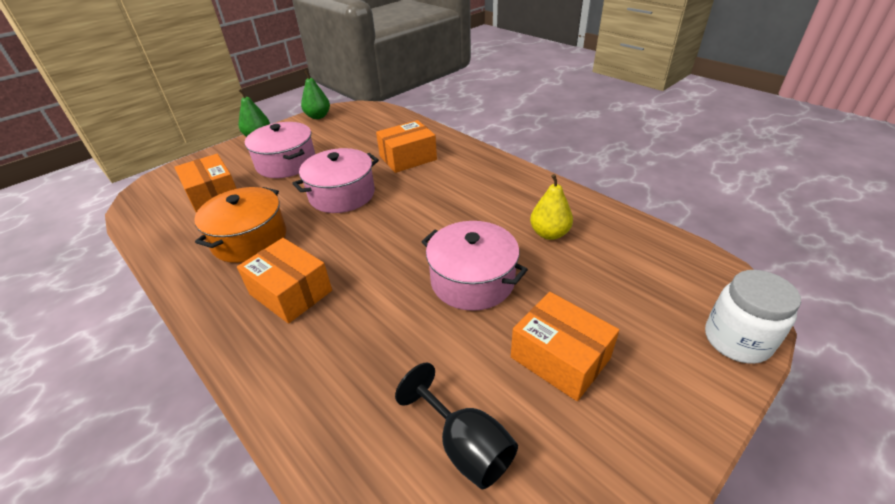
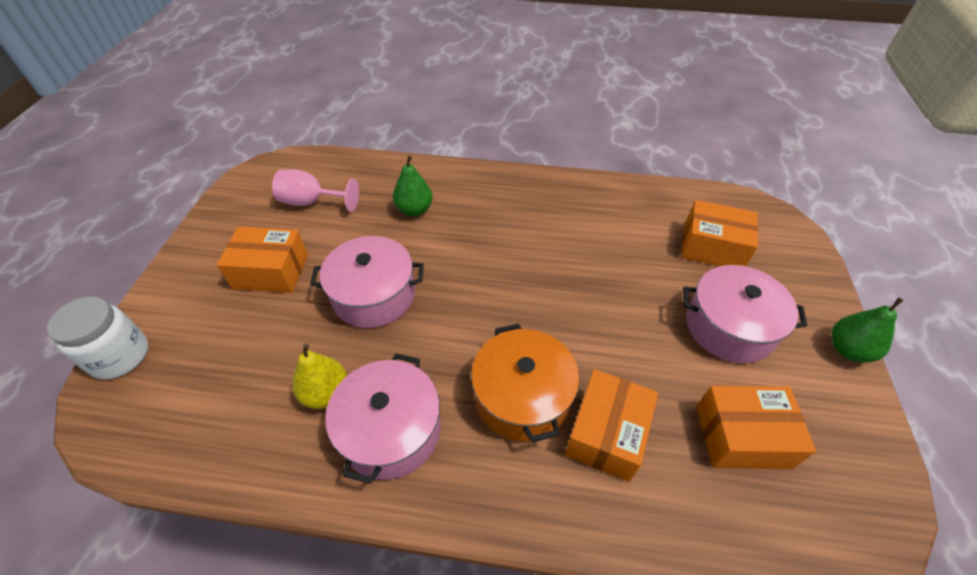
camera: 140 degrees right, 10 degrees up
orange pot [194,187,286,263] -> orange pot moved to [471,324,579,442]
orange box [237,238,332,324] -> orange box moved to [696,386,816,469]
pink pot [292,148,379,213] -> pink pot moved to [325,354,441,484]
green pear [301,70,330,119] -> green pear moved to [393,155,433,216]
black goblet [395,362,518,489] -> pink goblet [272,170,359,212]

